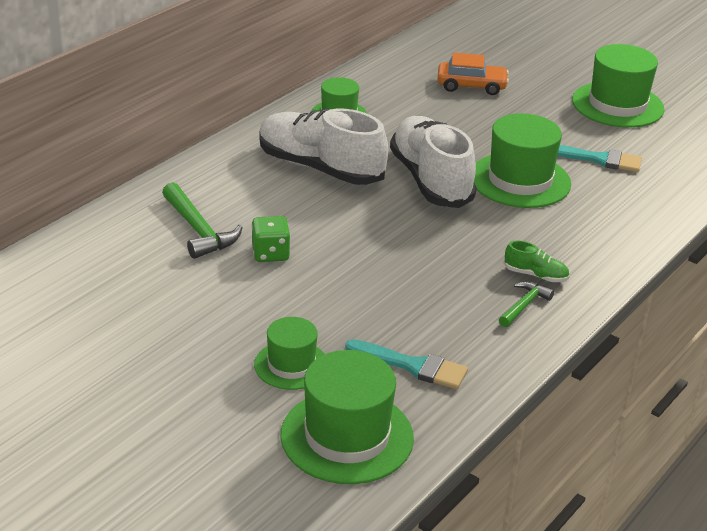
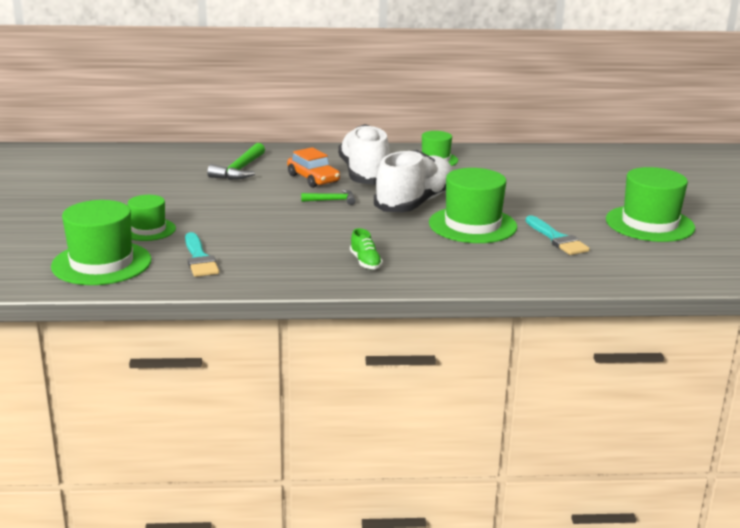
camera: 50 degrees right, 10 degrees down
green dice [252,216,290,262] -> none
orange car [437,53,509,95] -> orange car moved to [287,147,340,188]
green hammer [499,281,554,327] -> green hammer moved to [301,190,355,205]

